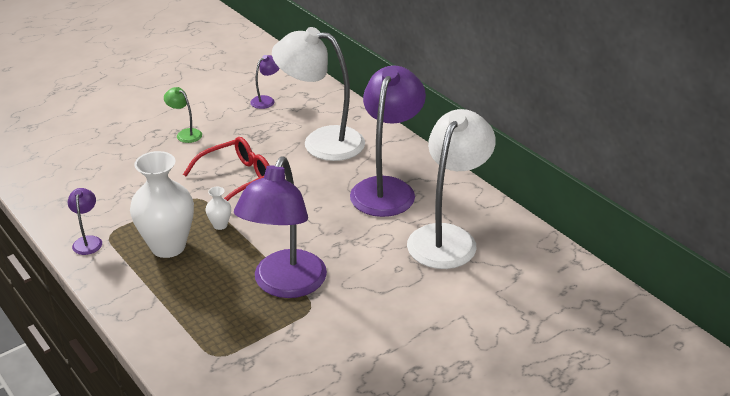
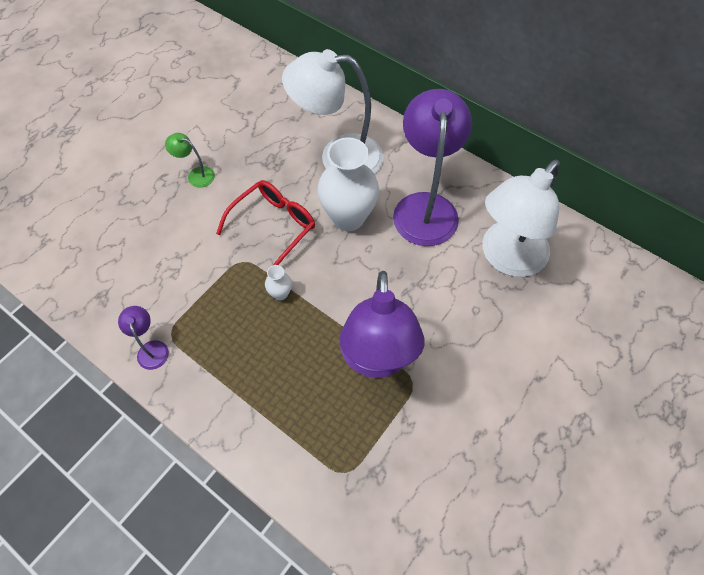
camera: 15 degrees left, 25 degrees up
white vase [130,151,194,258] -> white vase moved to [317,137,379,231]
purple lamp [250,55,280,109] -> none
white lamp [407,109,496,269] -> white lamp turned 150 degrees counterclockwise [482,160,560,277]

